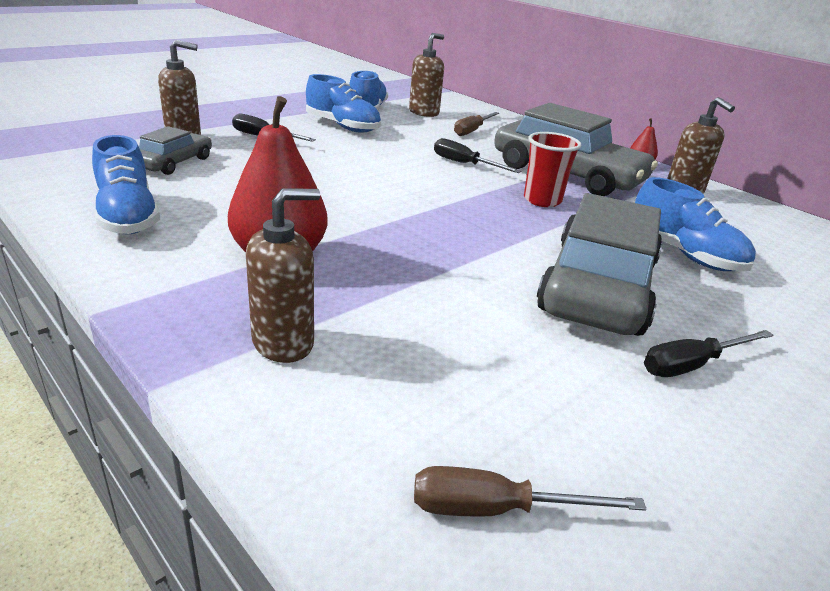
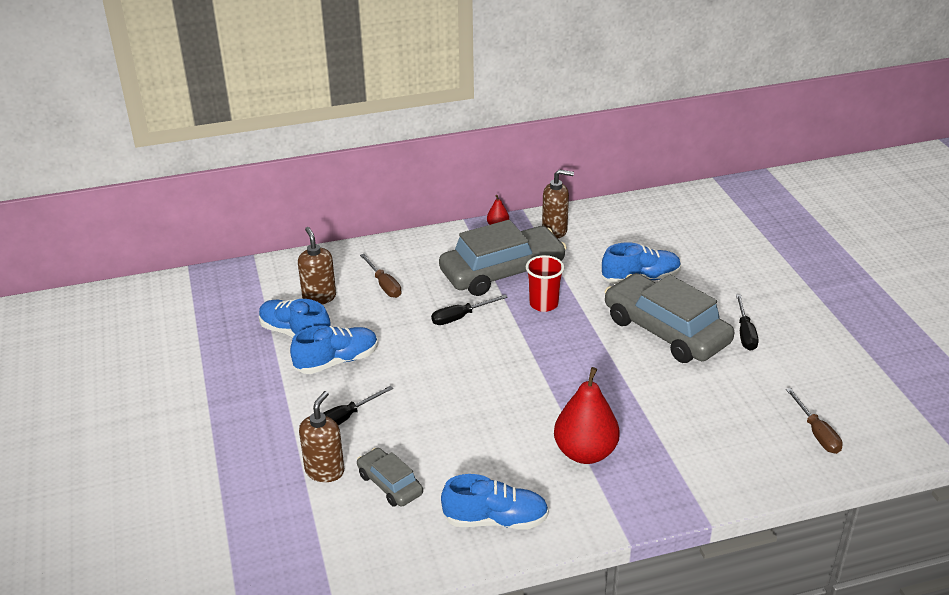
camera: 60 degrees left, 5 degrees up
brown soap dispenser [246,188,320,363] -> none
brown screwdriver [414,466,647,517] -> brown screwdriver turned 45 degrees counterclockwise [786,388,843,454]

